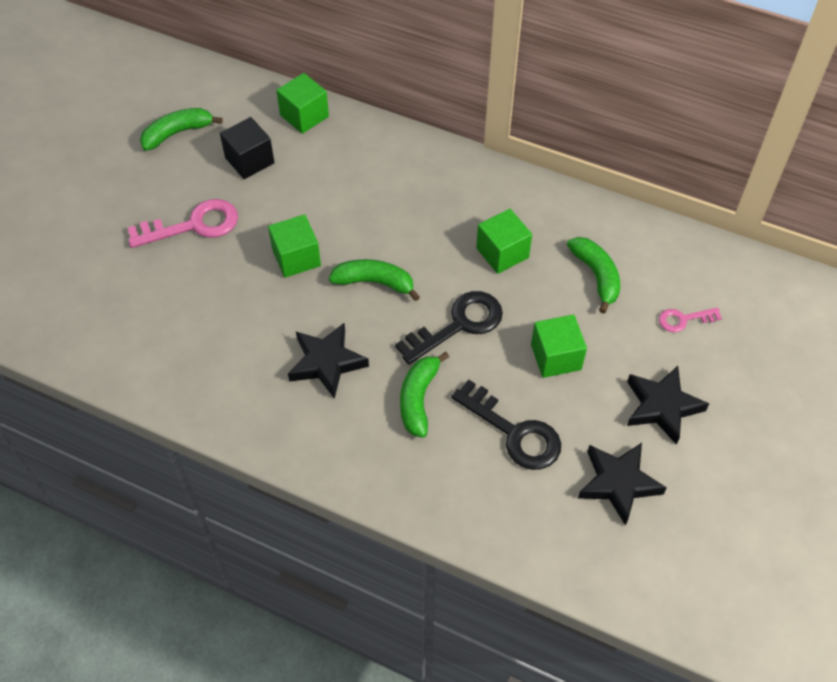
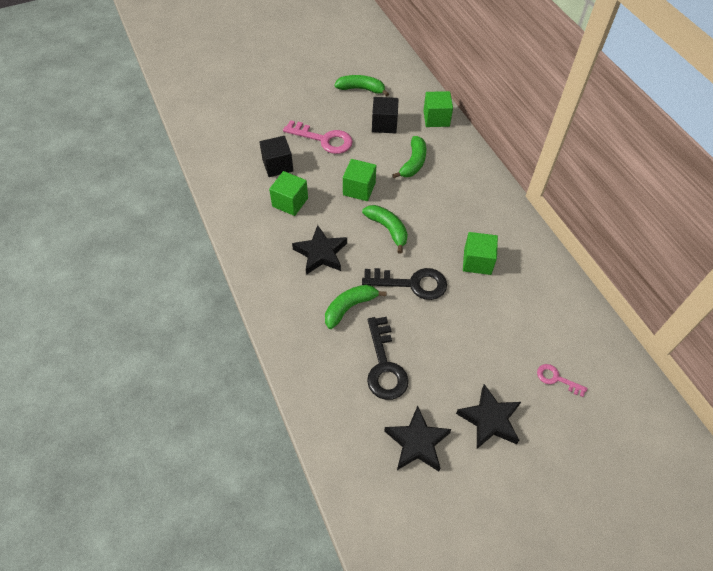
camera: 40 degrees right, 0 degrees up
green cube [531,314,587,378] -> green cube moved to [269,171,308,216]
green banana [567,237,620,314] -> green banana moved to [393,136,426,178]
none -> black cube [260,136,293,177]

